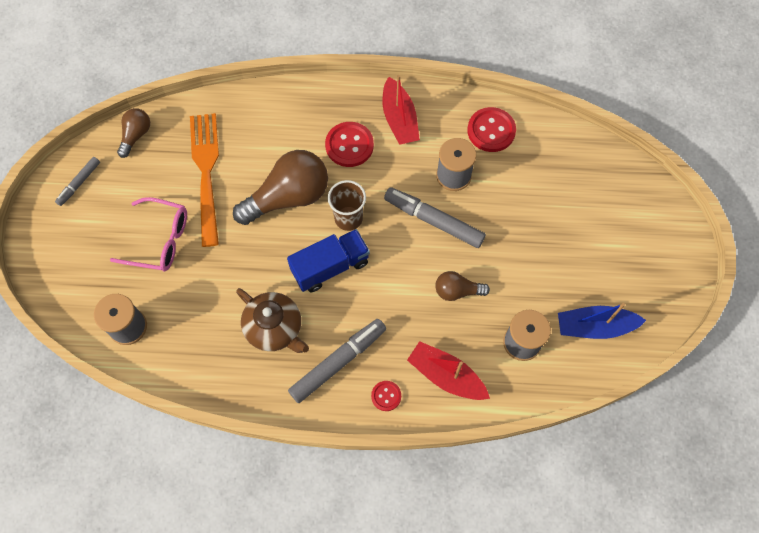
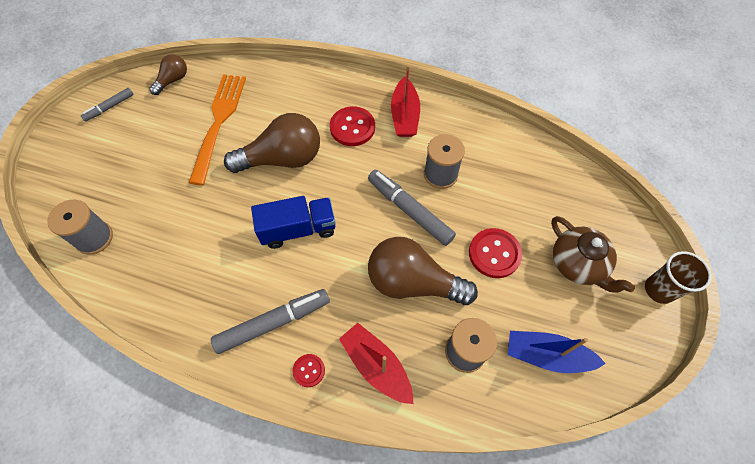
camera: 15 degrees right, 5 degrees down
pink glasses [110,197,187,271] -> none
brown teapot [236,288,309,353] -> brown teapot moved to [551,216,635,293]
brown cup [328,180,366,231] -> brown cup moved to [645,251,711,304]
brown light bulb [435,271,490,301] -> brown light bulb [368,237,478,305], size x1.94
red button [467,107,516,152] -> red button moved to [469,228,522,278]

